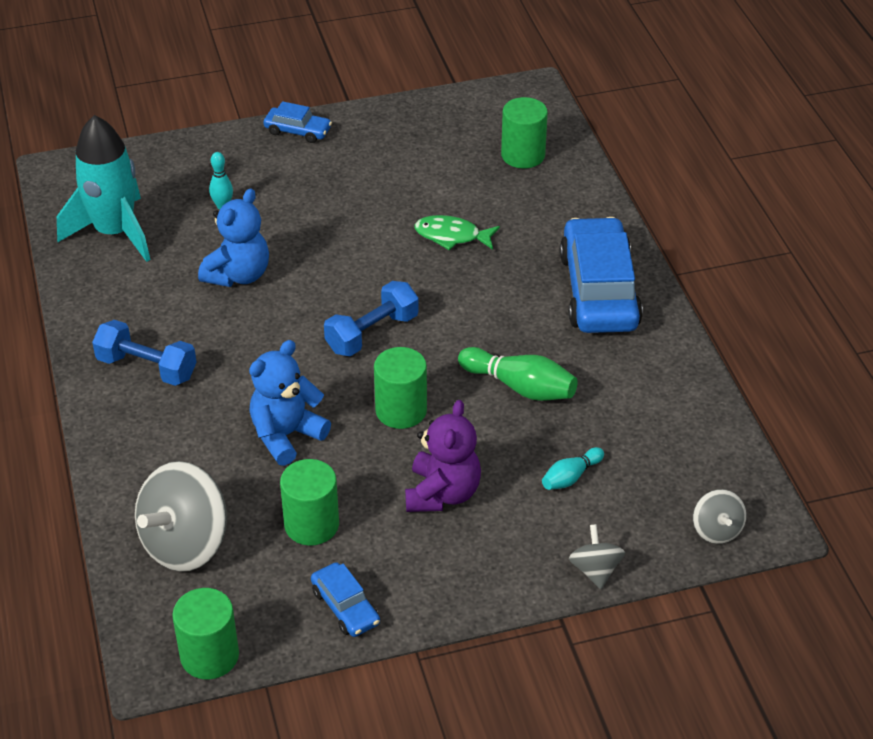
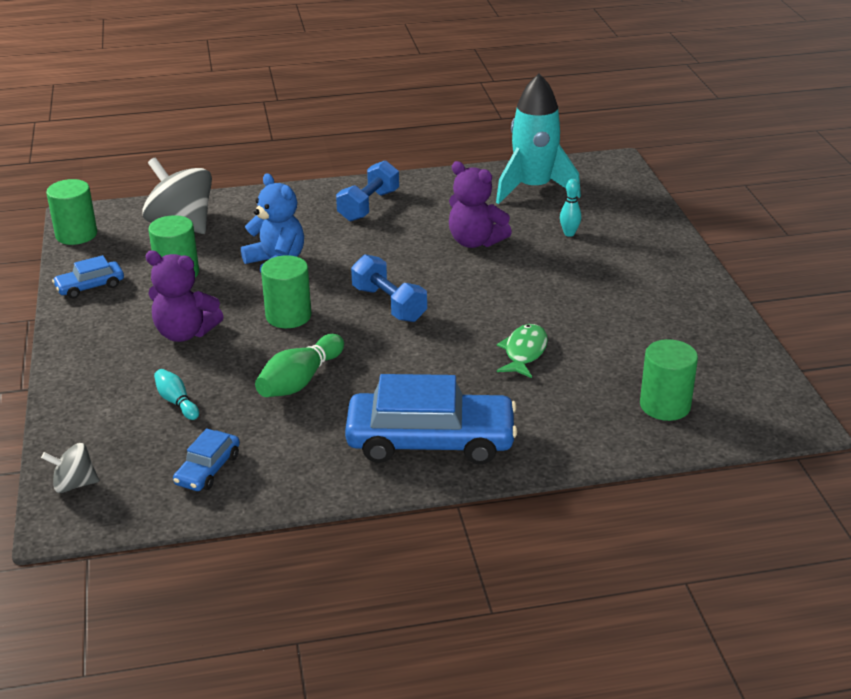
camera: 95 degrees right, 10 degrees down
blue teddy bear [198,188,269,287] -> purple teddy bear [449,161,512,248]
blue car [263,101,332,143] -> blue car moved to [173,428,240,491]
grey spinning top [569,524,625,589] -> none

